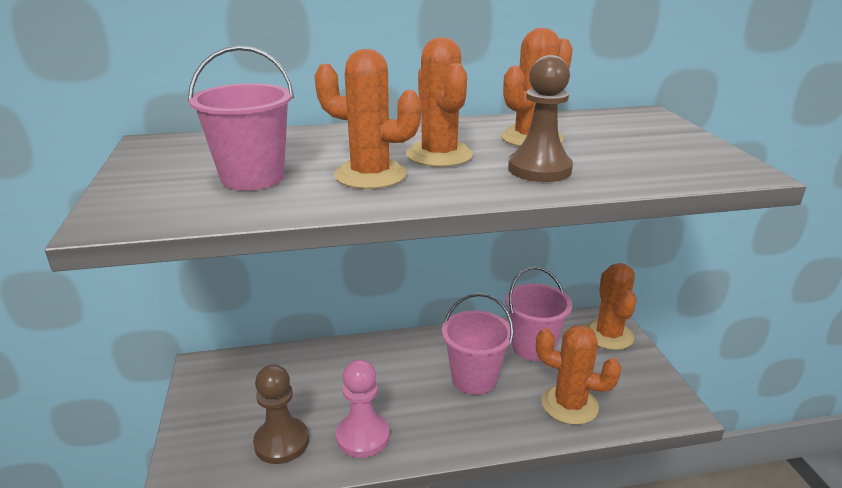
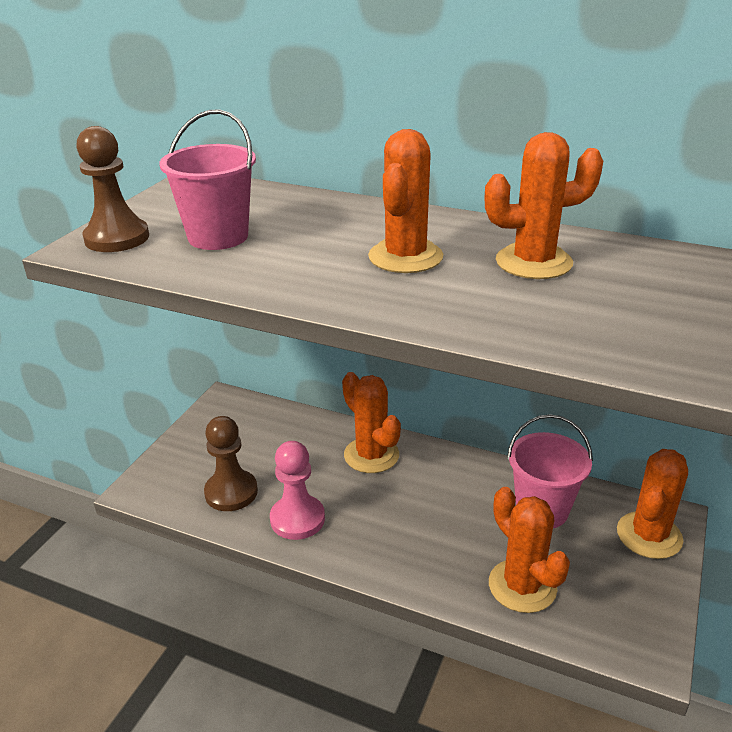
camera: 35 degrees right, 5 degrees up
orange cactus [314,49,421,189] -> orange cactus moved to [342,372,401,473]
pink bucket [442,293,514,395] -> none
brown pawn [508,55,573,182] -> brown pawn moved to [76,126,149,252]

